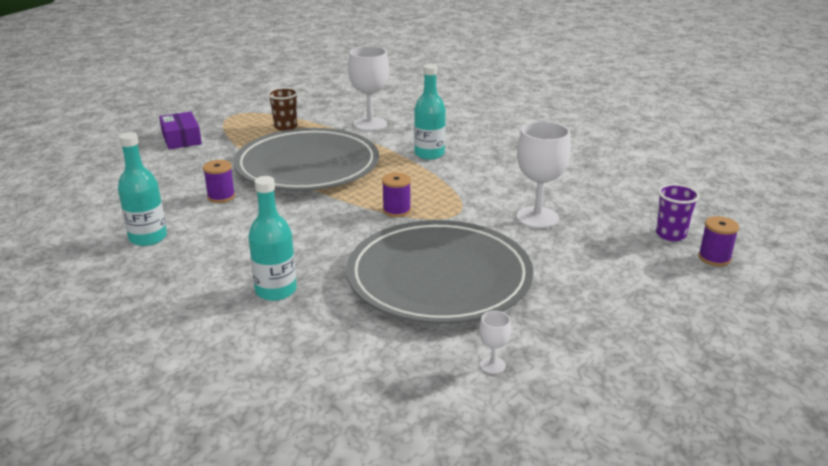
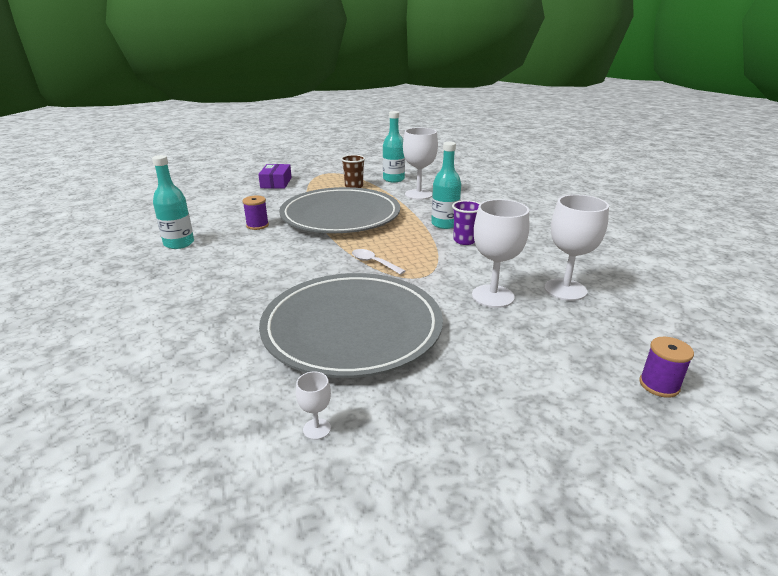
camera: 25 degrees right, 0 degrees up
turquoise bottle [248,176,297,301] -> turquoise bottle moved to [383,111,405,183]
purple spool [382,173,411,217] -> white spoon [352,249,405,275]
purple cup [656,184,700,241] -> purple cup moved to [452,200,480,245]
none -> white goblet [544,195,609,301]

